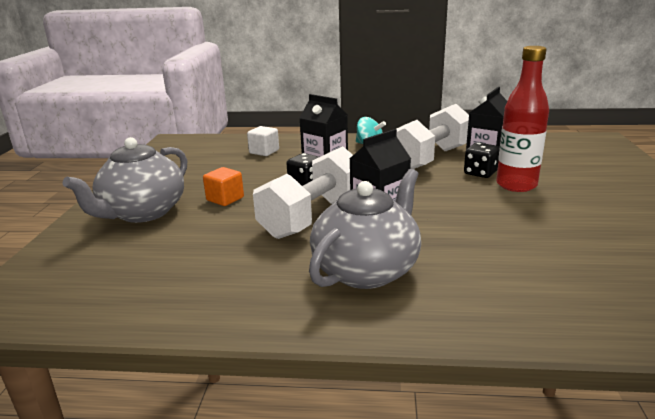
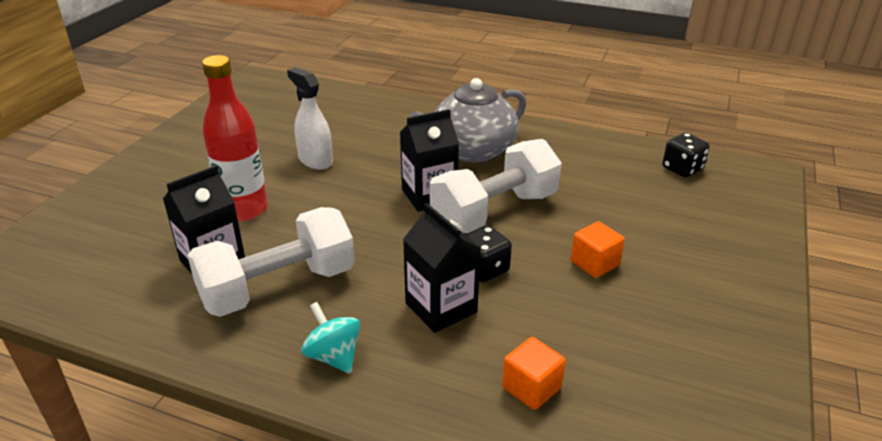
camera: 165 degrees left, 10 degrees up
grey teapot [62,137,187,223] -> none
white cube [247,126,279,156] -> orange cube [502,337,566,410]
black dice [464,142,500,178] -> black dice moved to [662,133,709,178]
none -> white spray bottle [287,67,333,170]

